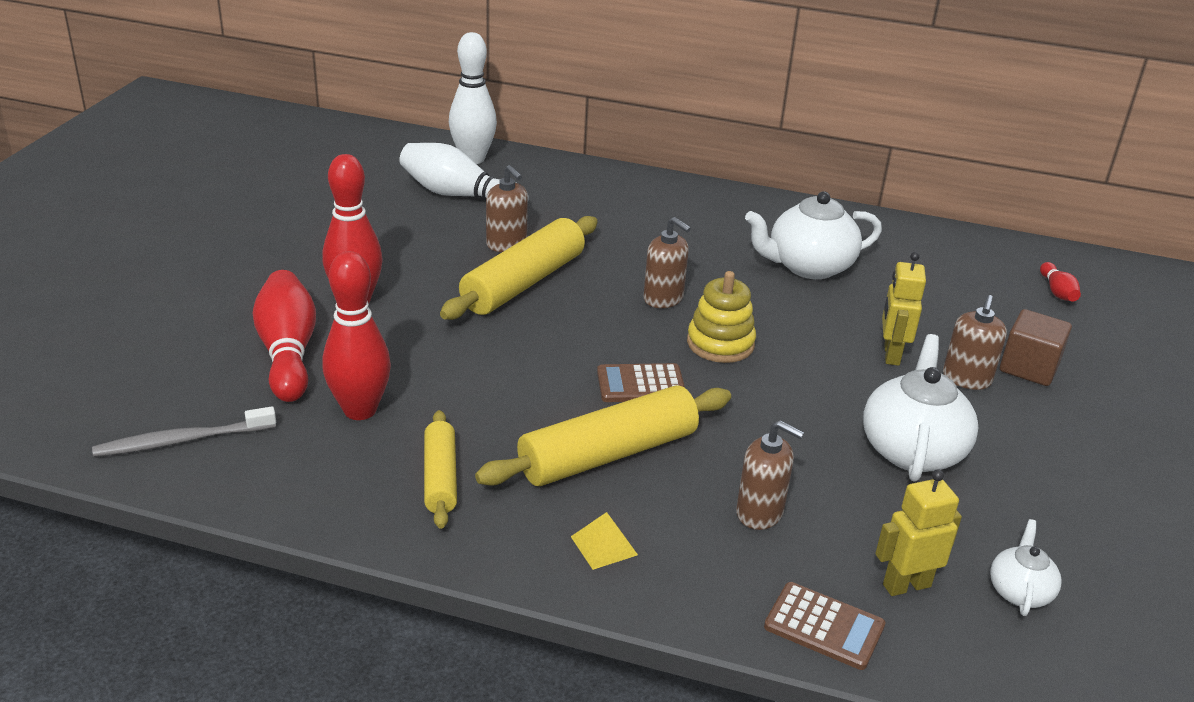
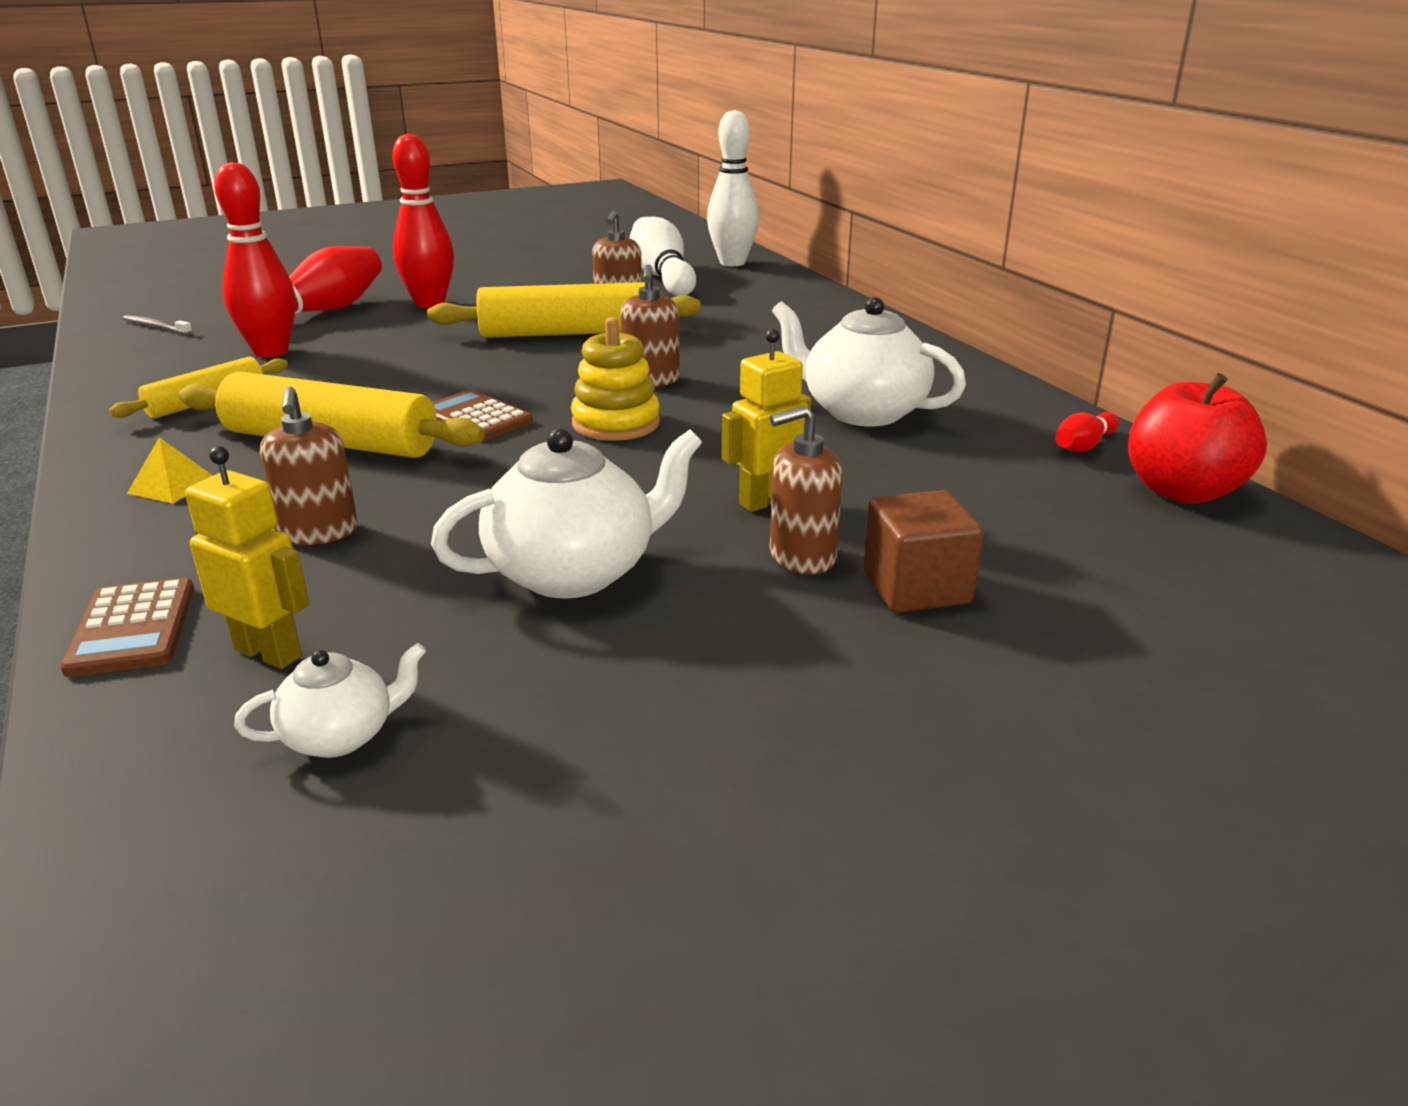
camera: 50 degrees right, 5 degrees down
grey toothbrush [92,406,276,457] -> grey toothbrush [123,315,193,334], size x0.60
red bowling pin [1040,262,1081,302] -> red bowling pin moved to [1055,412,1119,452]
none -> red apple [1128,373,1267,504]

